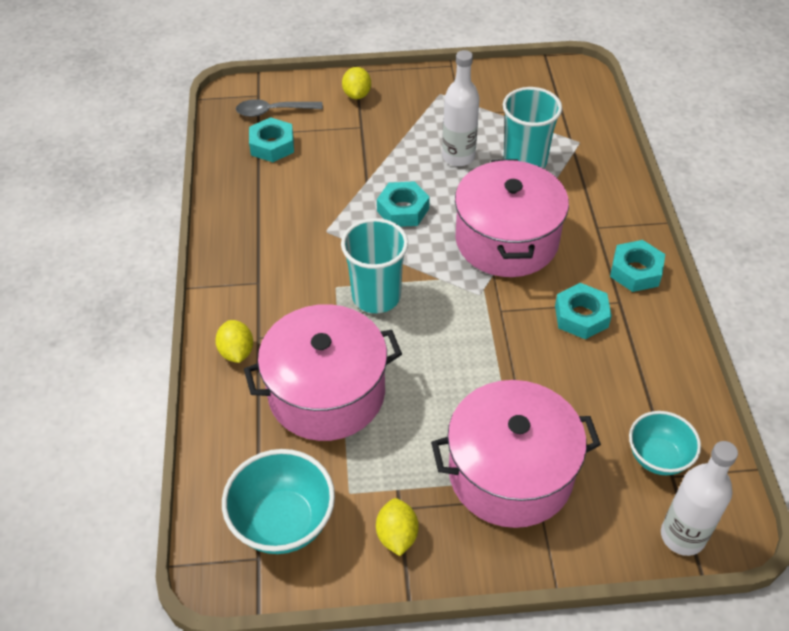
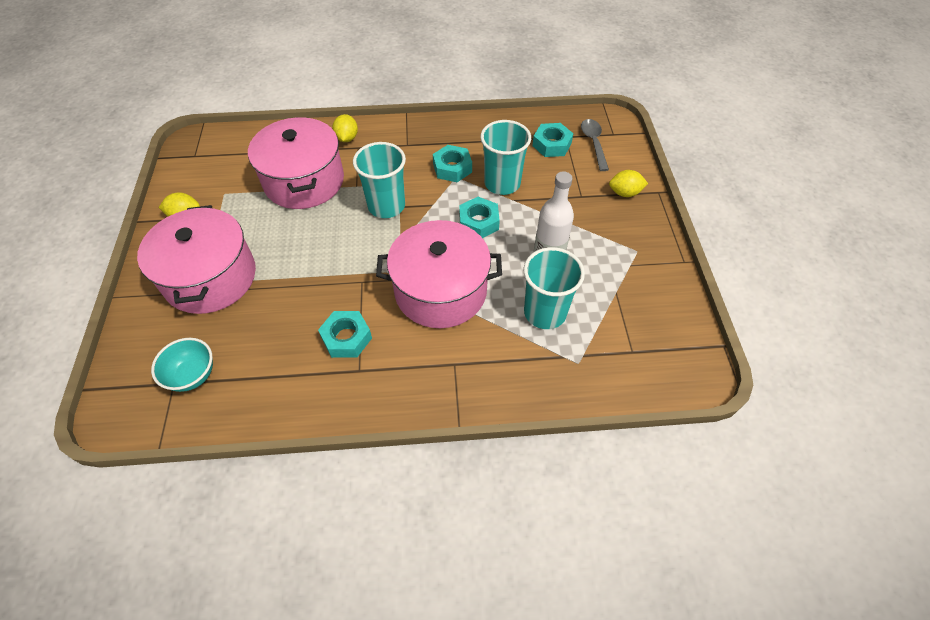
camera: 90 degrees right, 5 degrees up
yellow lemon [215,320,253,363] -> yellow lemon turned 75 degrees counterclockwise [332,114,358,142]
turquoise bowl [222,449,335,554] -> none
turquoise nut [610,240,665,292] -> turquoise nut moved to [433,145,472,182]
white bottle [661,441,738,556] -> none
none -> turquoise cup [480,120,531,195]

